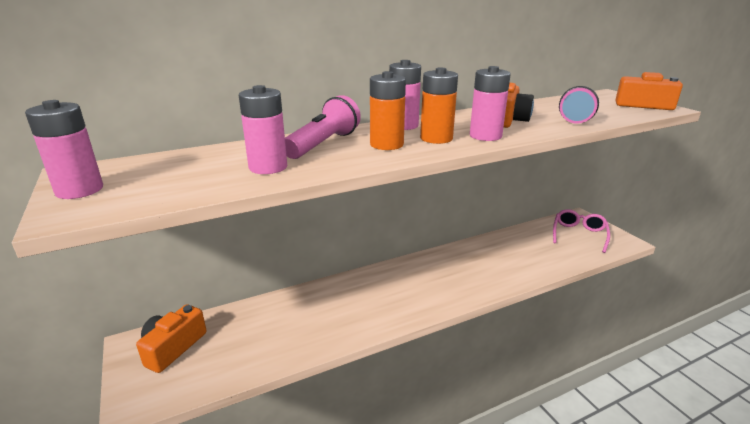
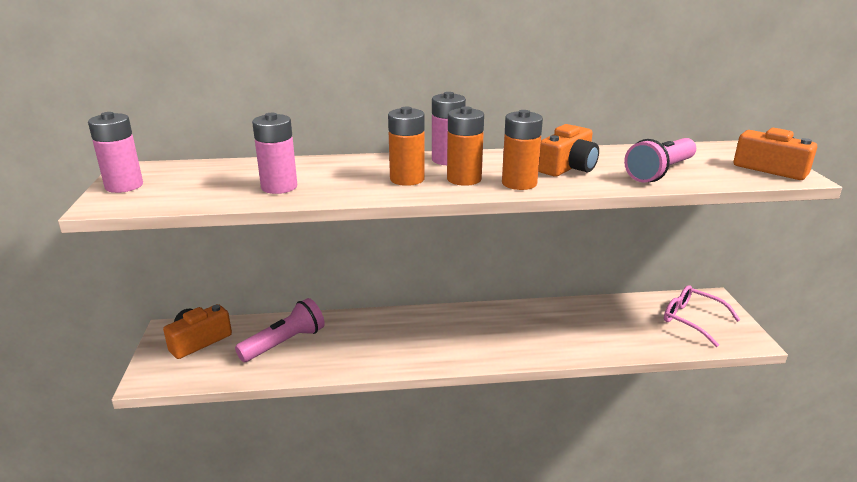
camera: 20 degrees right, 0 degrees up
pink flashlight [285,95,361,159] -> pink flashlight moved to [235,298,325,362]
pink battery [470,66,511,141] -> orange battery [502,110,543,190]
pink glasses [553,209,610,253] -> pink glasses turned 90 degrees counterclockwise [664,285,740,347]

